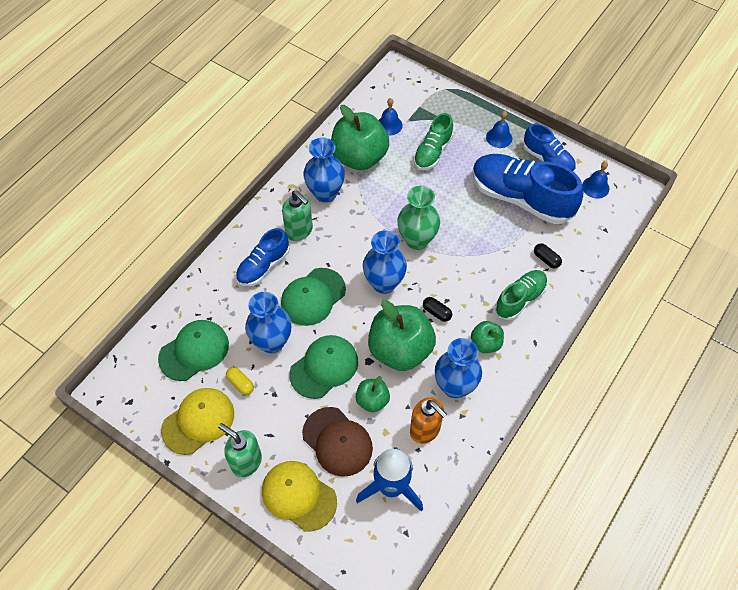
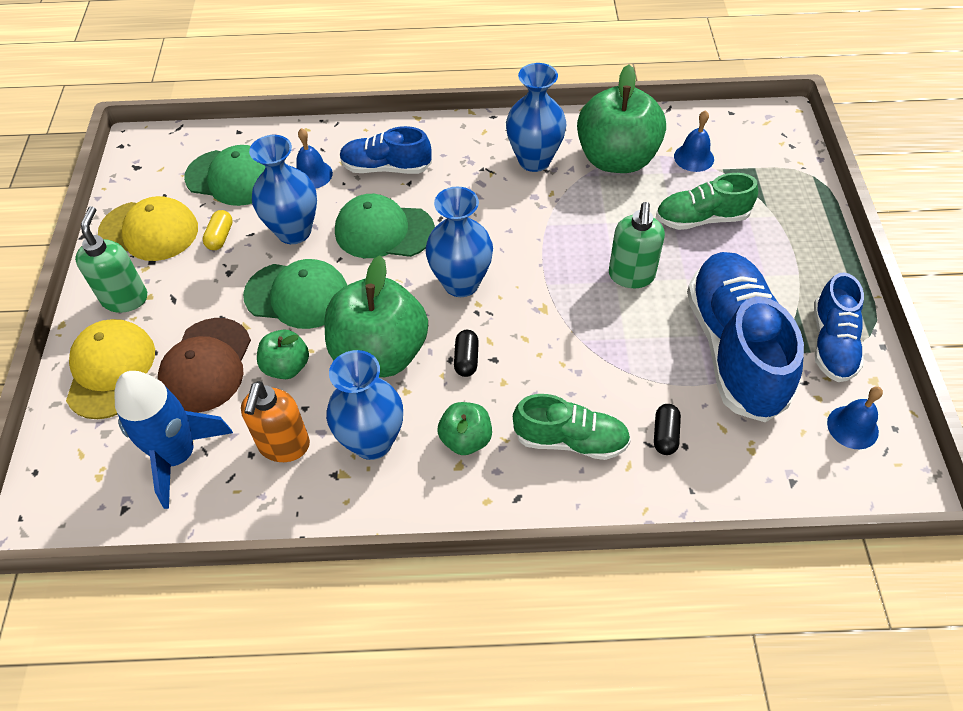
camera: 55 degrees right, 5 degrees down
green soap dispenser [282,191,313,241] -> green soap dispenser moved to [609,202,665,288]
green vase [398,186,440,250] -> none
blue bell [486,111,512,148] -> blue bell moved to [296,128,333,188]

